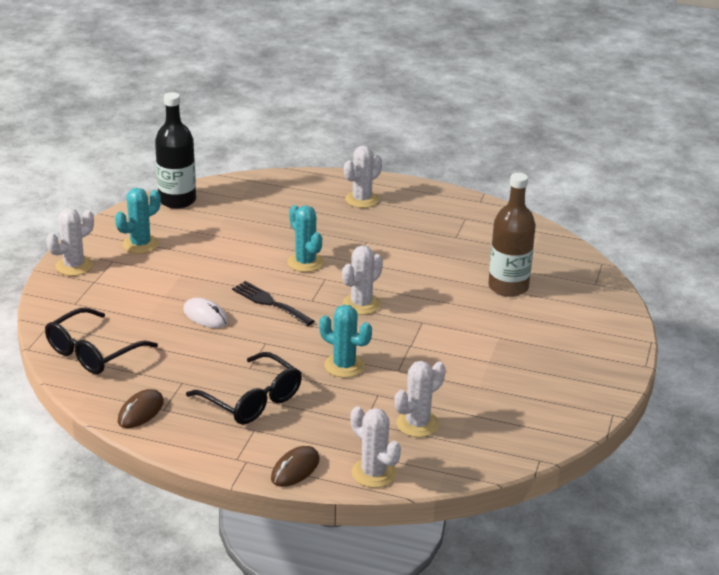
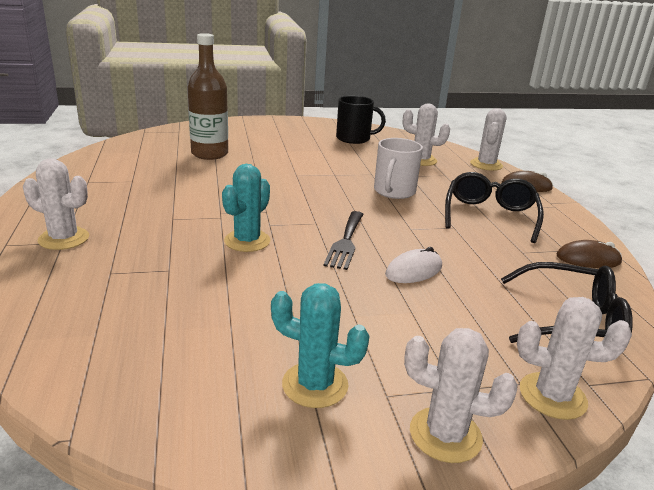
camera: 120 degrees left, 5 degrees down
black bottle [155,92,196,209] -> none
white mouse [183,298,228,328] -> white mouse turned 45 degrees clockwise [385,247,442,283]
turquoise cactus [319,305,372,378] -> white mug [374,138,423,199]
white cactus [342,246,383,315] -> white cactus moved to [517,297,632,420]
none -> black mug [336,96,386,144]

